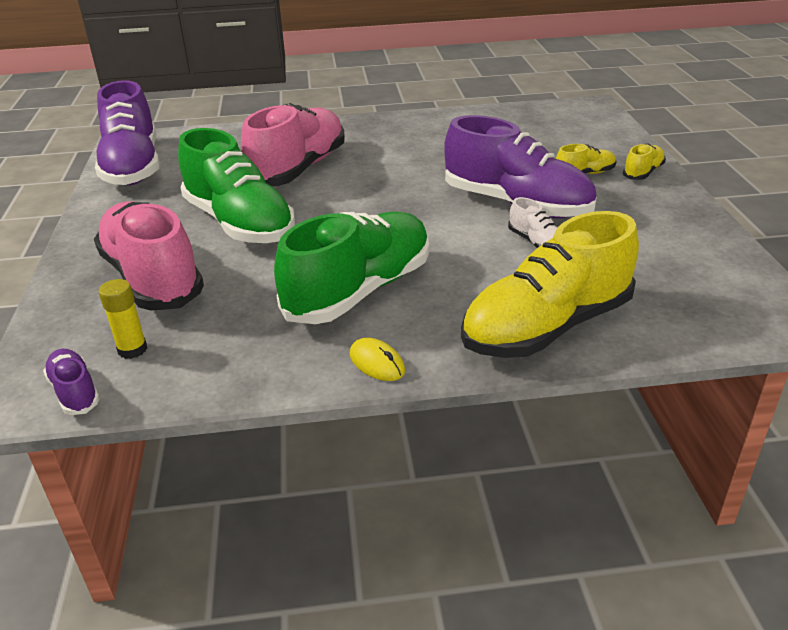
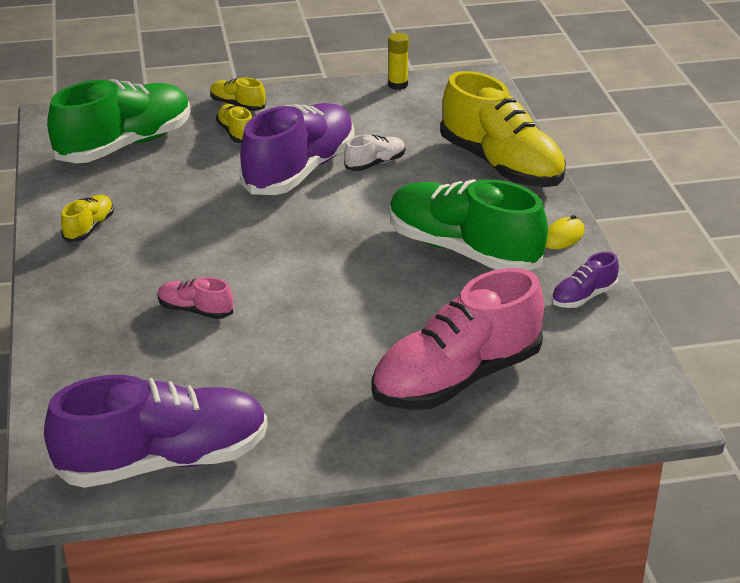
camera: 95 degrees left, 0 degrees up
purple shoe [43,349,100,415] -> purple shoe moved to [551,252,619,308]
yellow glue stick [98,279,147,359] -> yellow glue stick moved to [388,33,409,90]
green shoe [178,128,295,243] -> green shoe moved to [47,79,191,163]
pink shoe [241,103,345,186] -> pink shoe [157,277,233,319], size x0.44
none -> yellow shoe [61,195,114,242]

